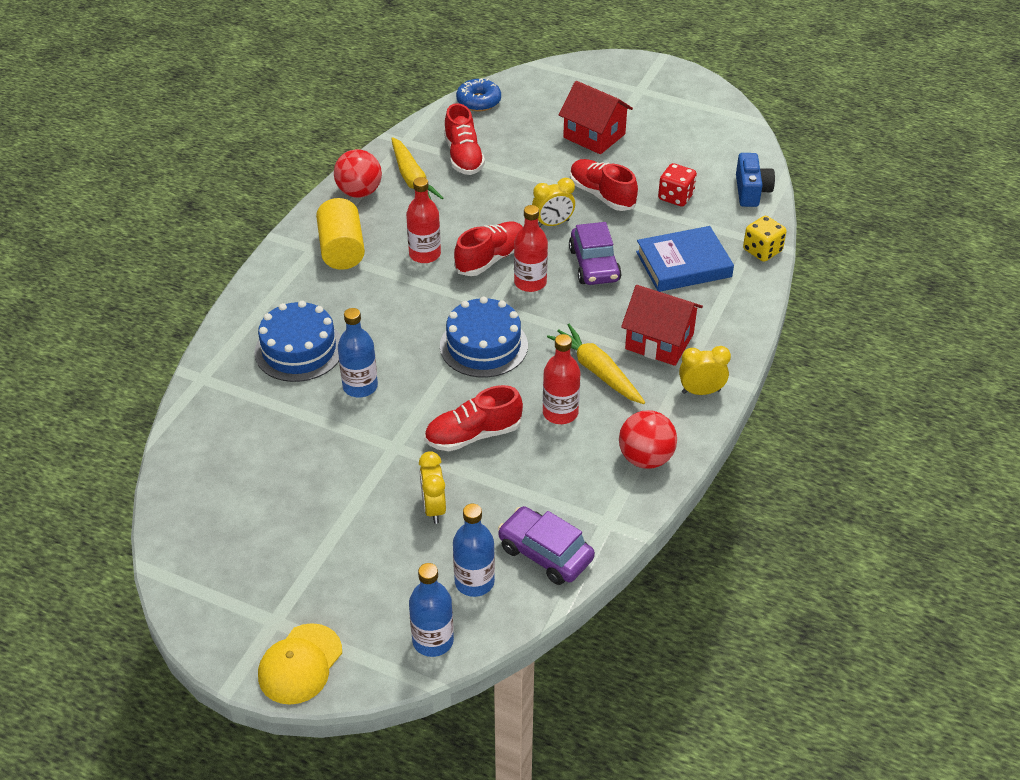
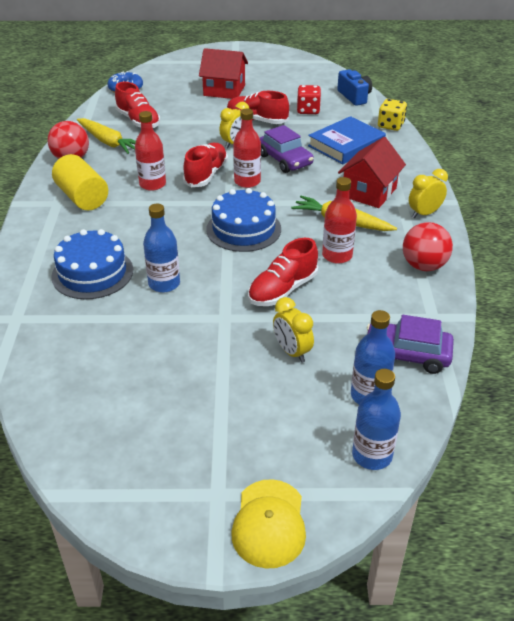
camera: 25 degrees left, 5 degrees down
red house [621,285,703,366] -> red house turned 60 degrees counterclockwise [338,137,406,208]

